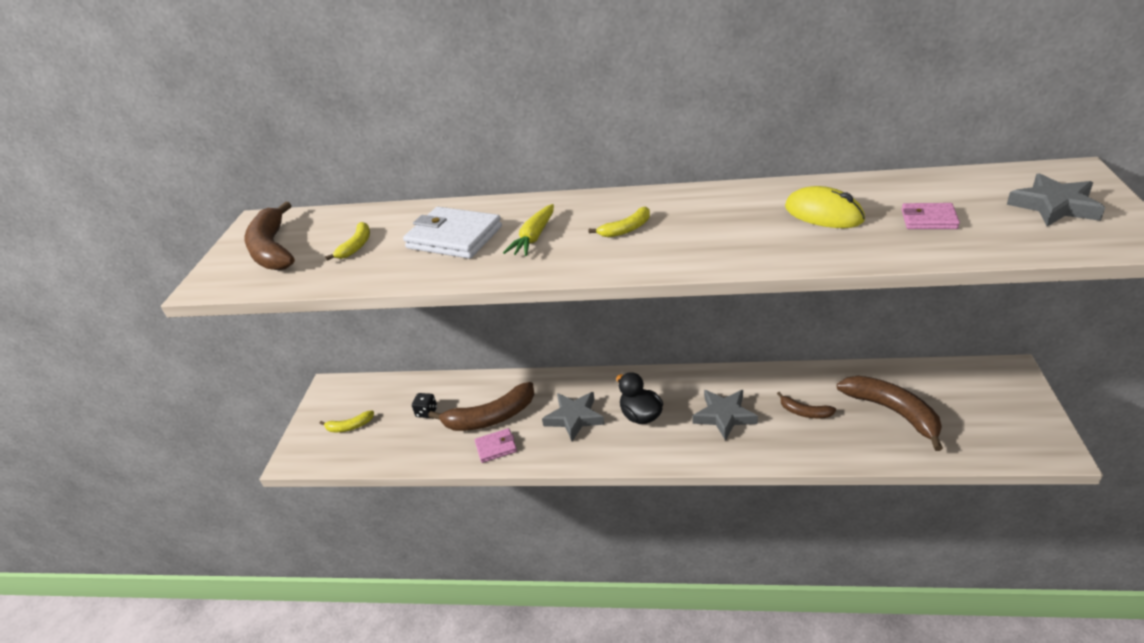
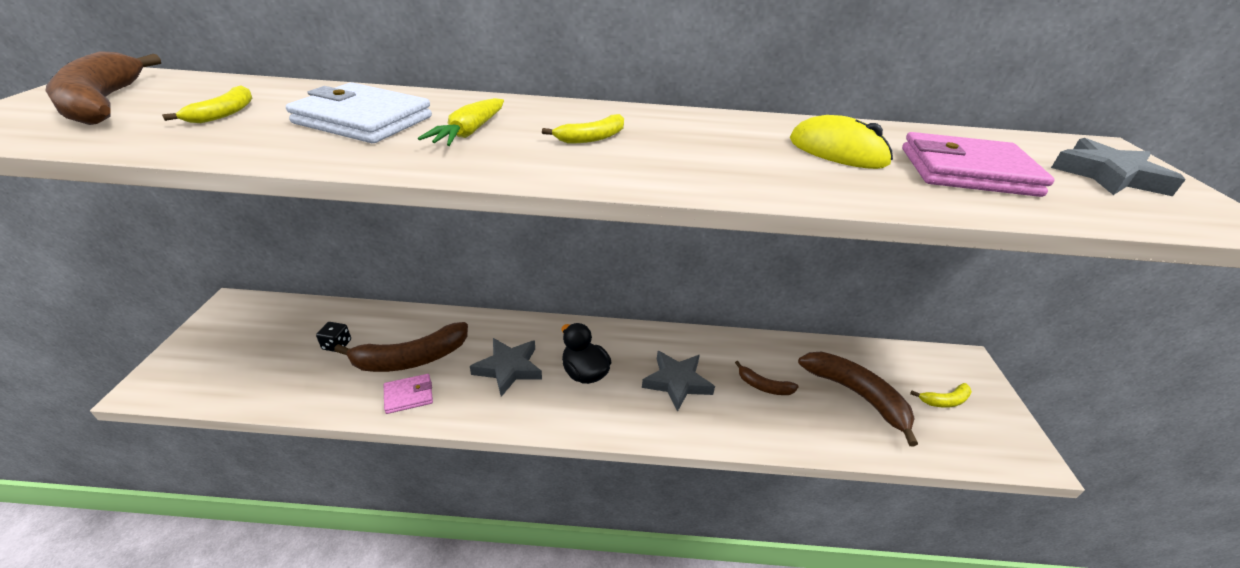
camera: 10 degrees left, 0 degrees up
yellow banana [320,410,374,432] -> yellow banana moved to [910,383,972,408]
pink wallet [901,203,960,229] -> pink wallet [902,132,1054,197], size x1.83

